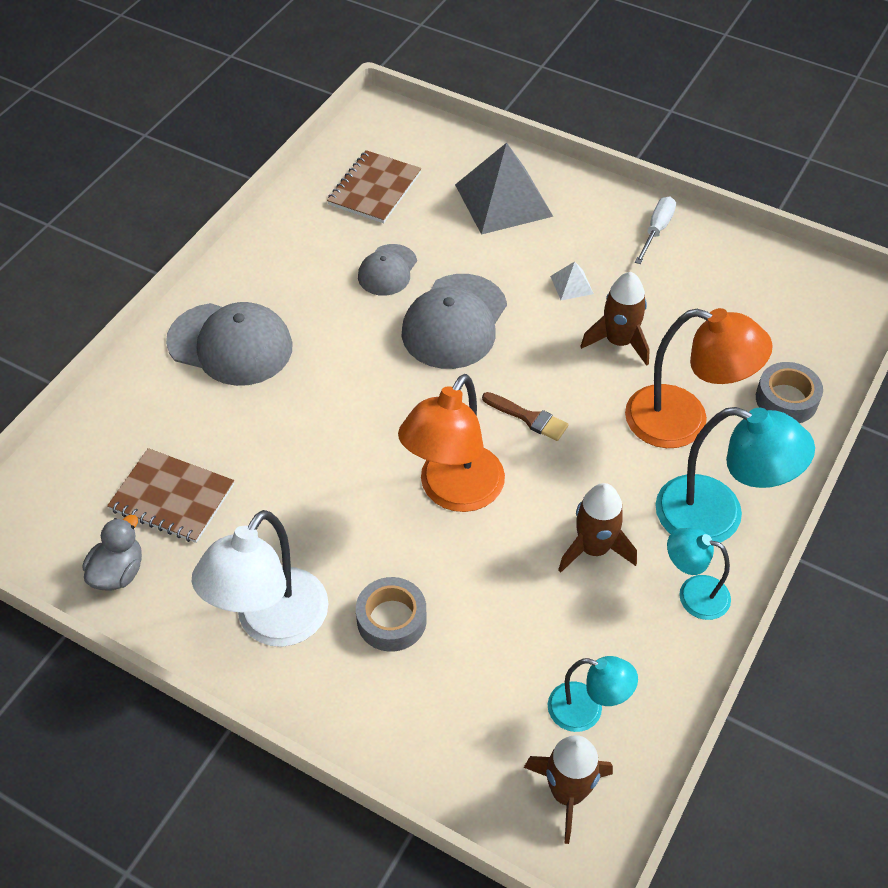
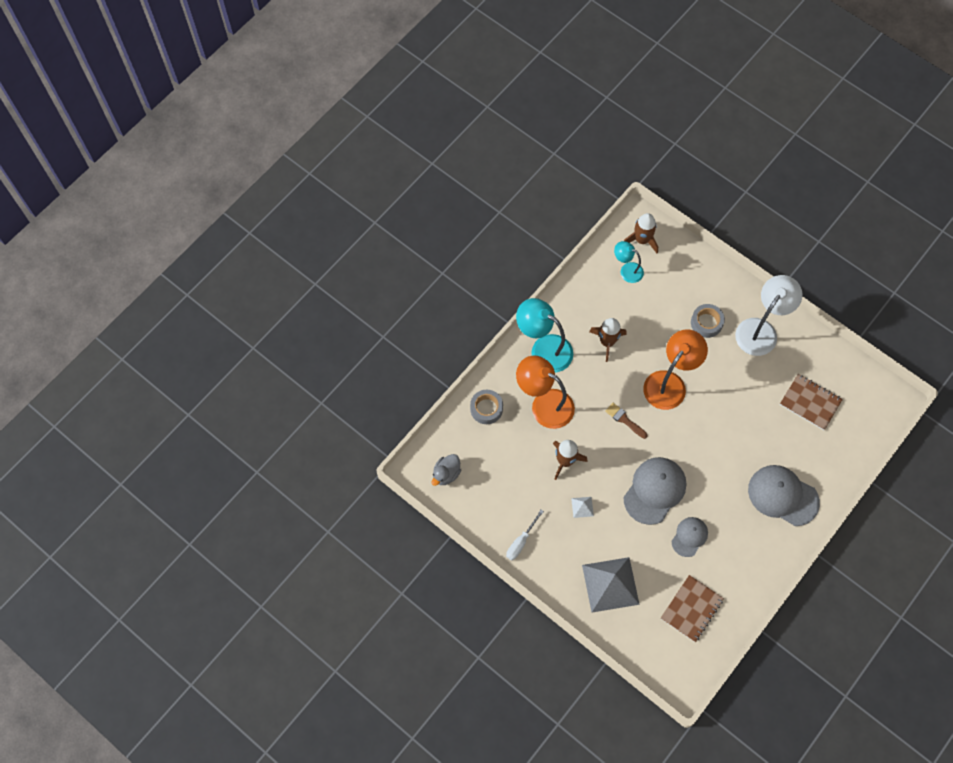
camera: 170 degrees left, 15 degrees up
grey duck [83,515,142,590] -> grey duck moved to [432,454,461,486]
turquoise lamp [667,528,731,620] -> none

